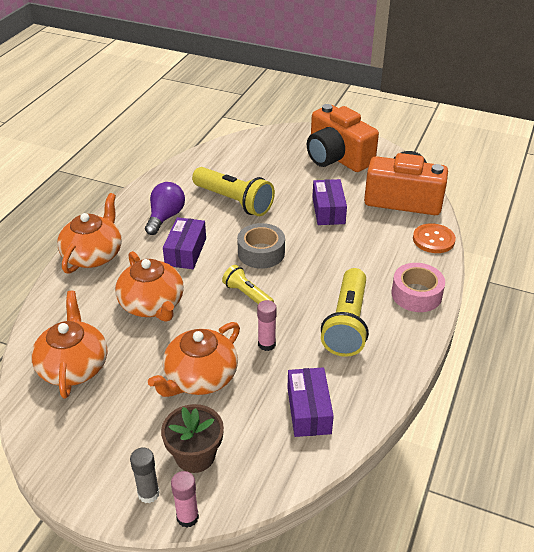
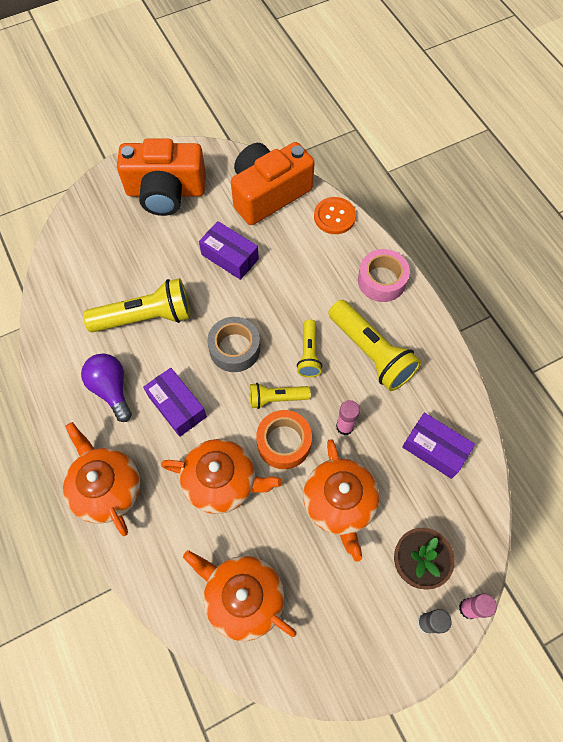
camera: 50 degrees left, 25 degrees up
none -> orange tape [256,410,312,469]
none -> yellow flashlight [297,319,322,377]

